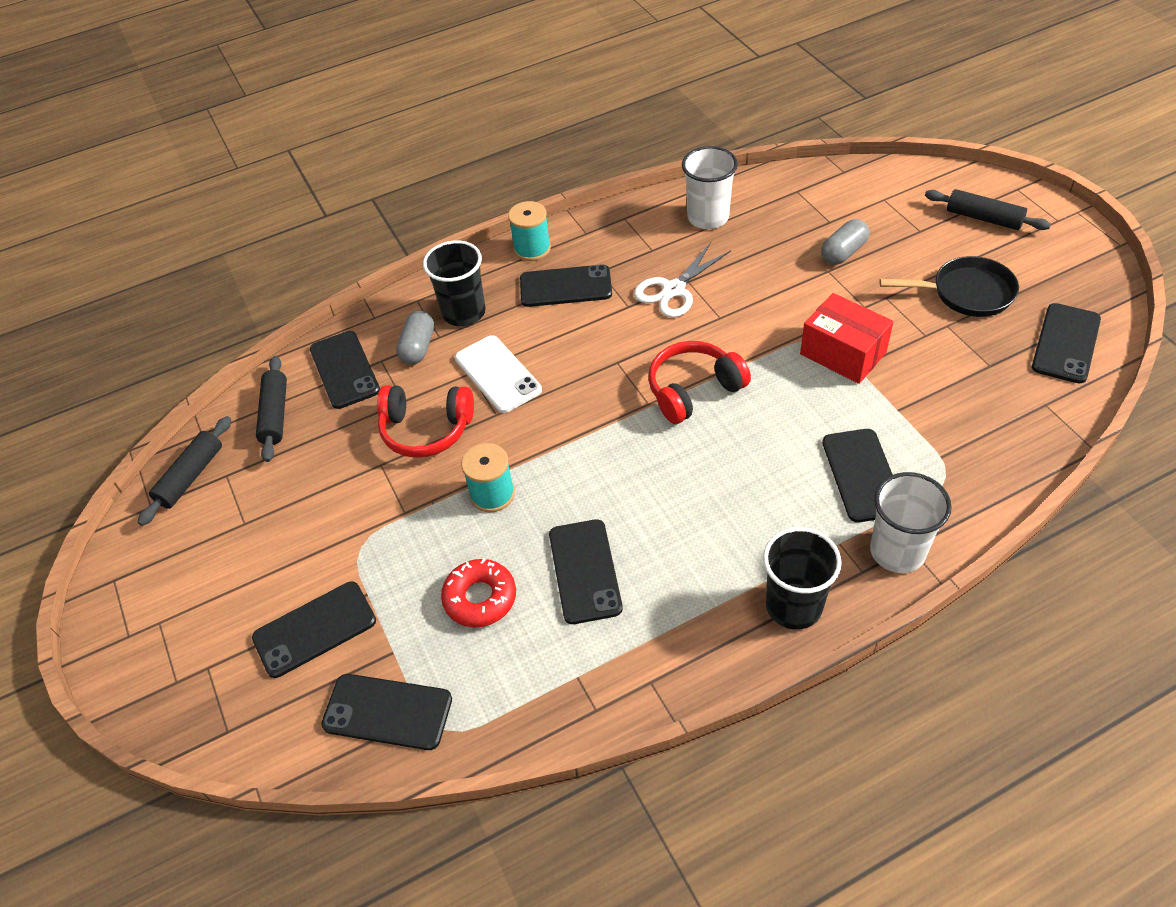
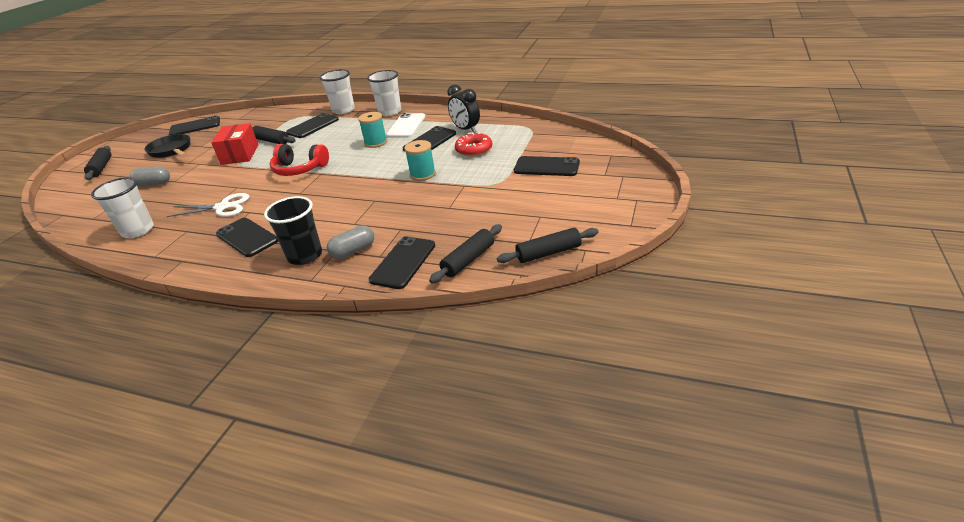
camera: 135 degrees left, 15 degrees down
black phone [321,674,452,750] -> none
red headphones [377,385,474,458] -> none
white phone [455,335,542,413] -> white phone moved to [386,113,425,138]
turquoise spool [508,201,551,261] -> turquoise spool moved to [358,112,387,148]
black cup [763,527,842,630] -> white cup [367,70,401,116]
none -> black rolling pin [252,126,296,144]
none -> black clock [447,85,480,133]

